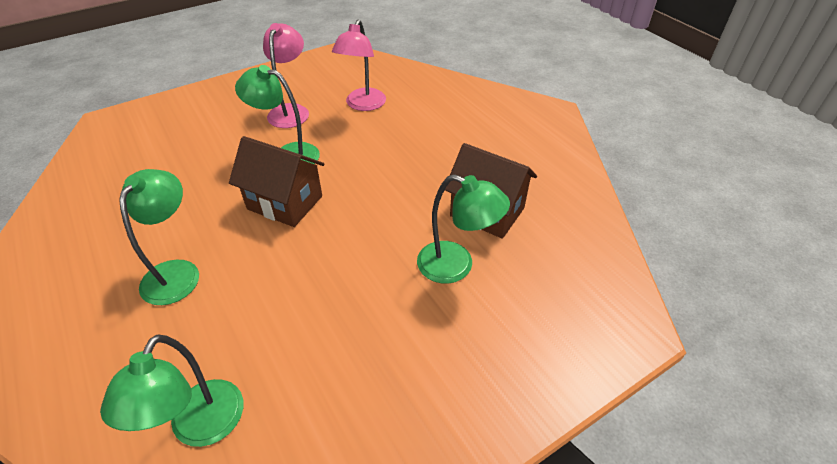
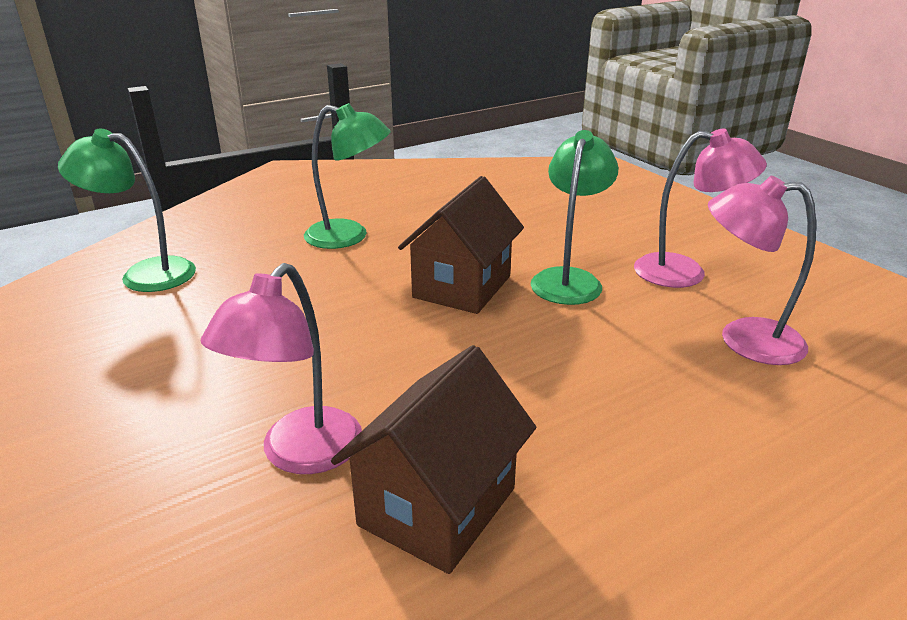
camera: 90 degrees right, 15 degrees down
green lamp [417,174,510,284] -> pink lamp [201,263,362,474]

